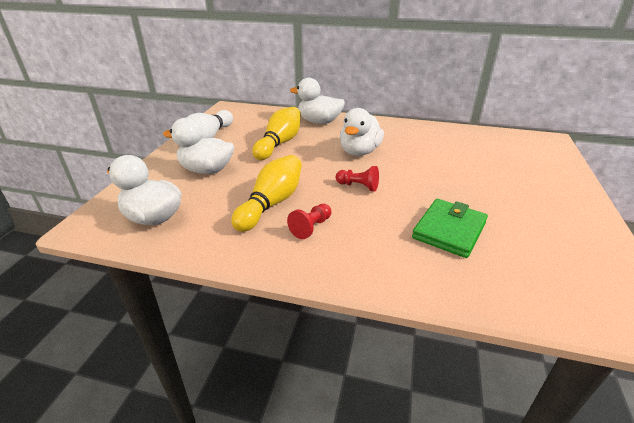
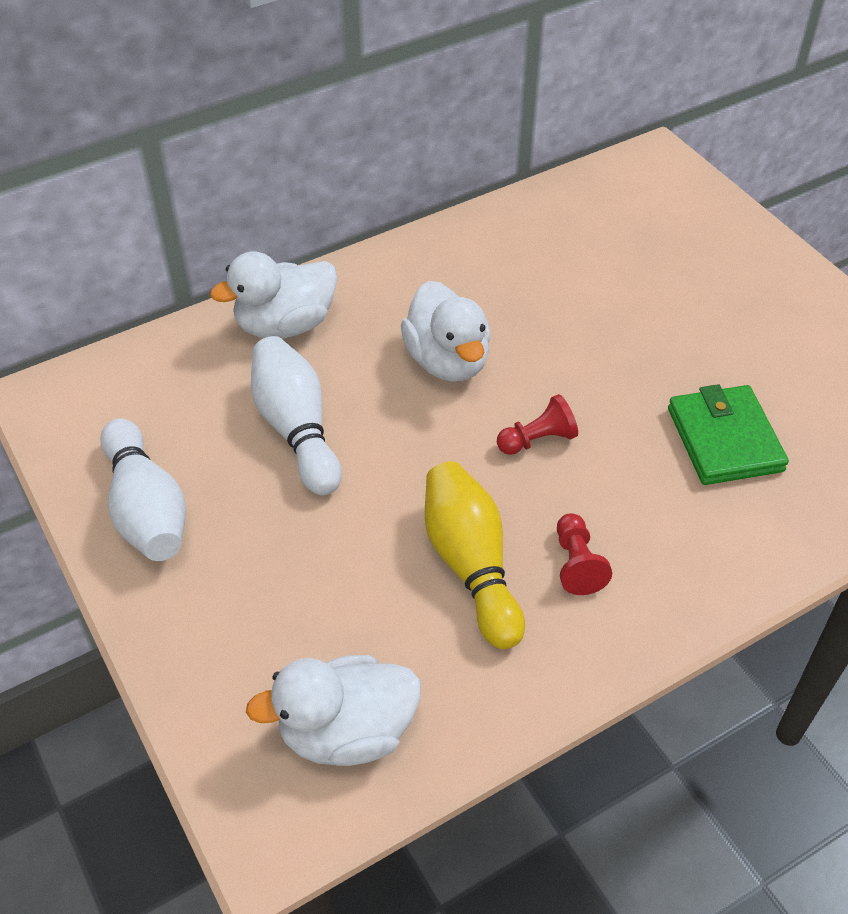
camera: 45 degrees left, 15 degrees up
white duck [163,118,234,174] -> none
yellow bowling pin [252,107,301,160] -> white bowling pin [251,336,342,495]

